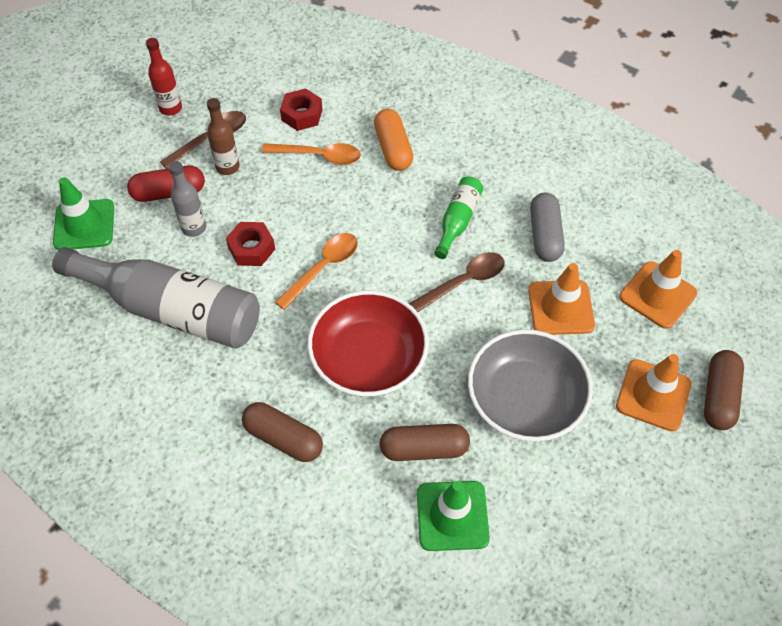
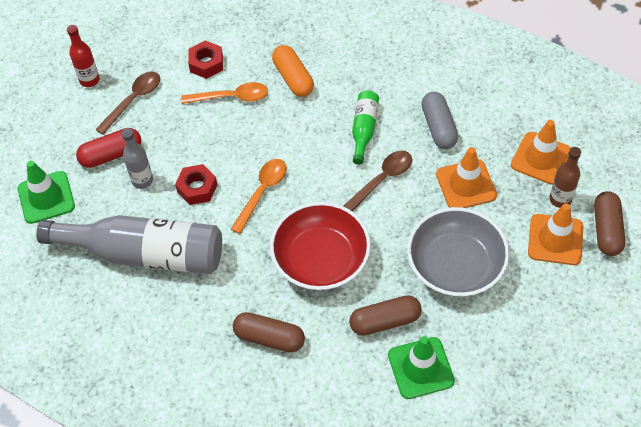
camera: 10 degrees left, 0 degrees up
brown bottle [207,98,240,175] -> brown bottle moved to [549,147,581,208]

